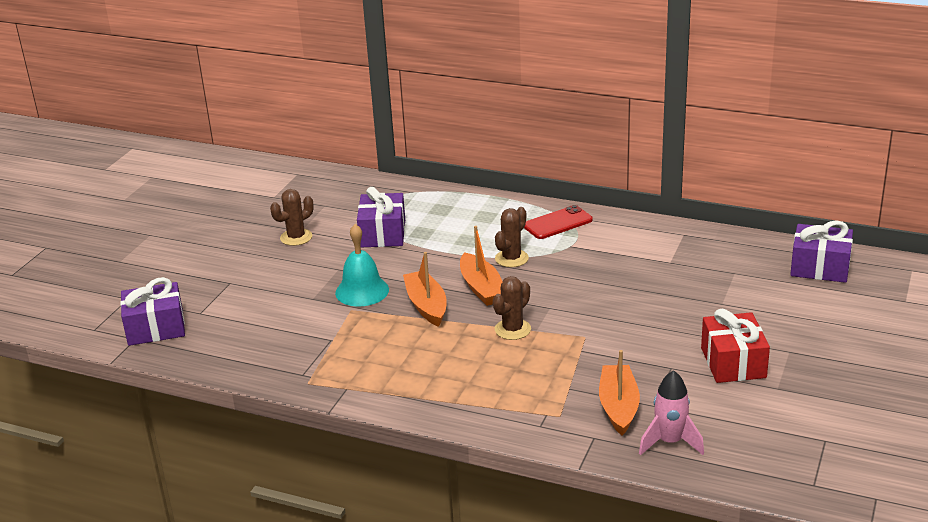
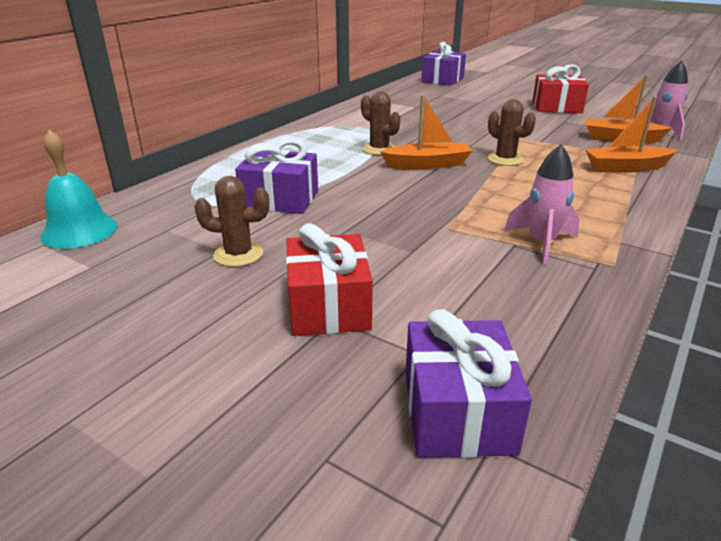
camera: 80 degrees left, 0 degrees up
brown cactus [270,189,314,246] -> brown cactus turned 60 degrees counterclockwise [194,176,269,267]
turquoise bell [335,224,389,307] -> turquoise bell moved to [40,130,117,249]
orange boat [403,252,447,327] -> orange boat moved to [585,96,677,172]
red phone [524,205,593,239] -> none
none -> red gift [286,223,373,336]
none -> pink rocket [504,144,579,265]

